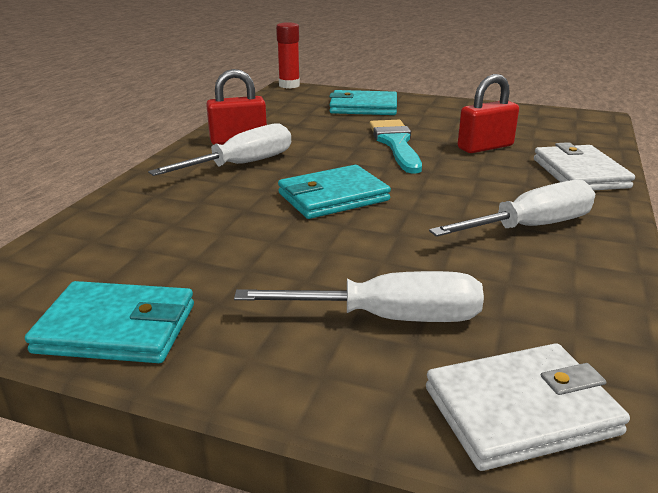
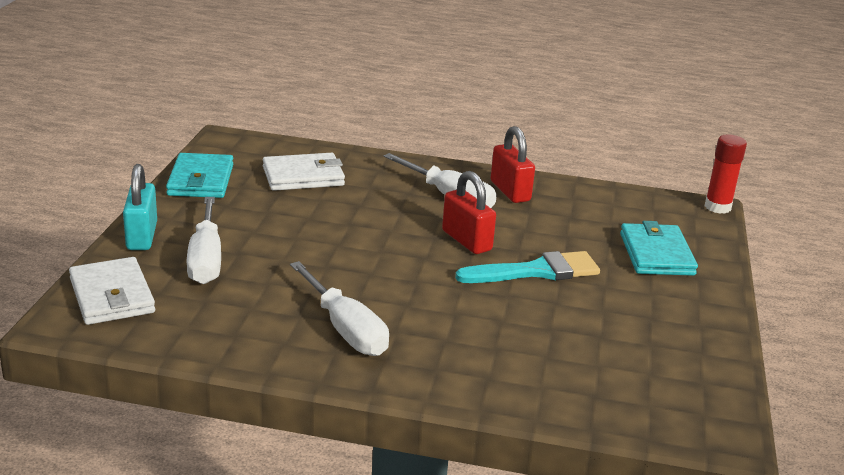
camera: 80 degrees right, 0 degrees up
turquoise wallet [278,165,391,219] -> none
red padlock [458,74,519,153] -> red padlock moved to [442,171,496,254]
white wallet [534,142,635,191] -> white wallet moved to [263,153,345,191]
none -> turquoise padlock [123,164,157,250]

